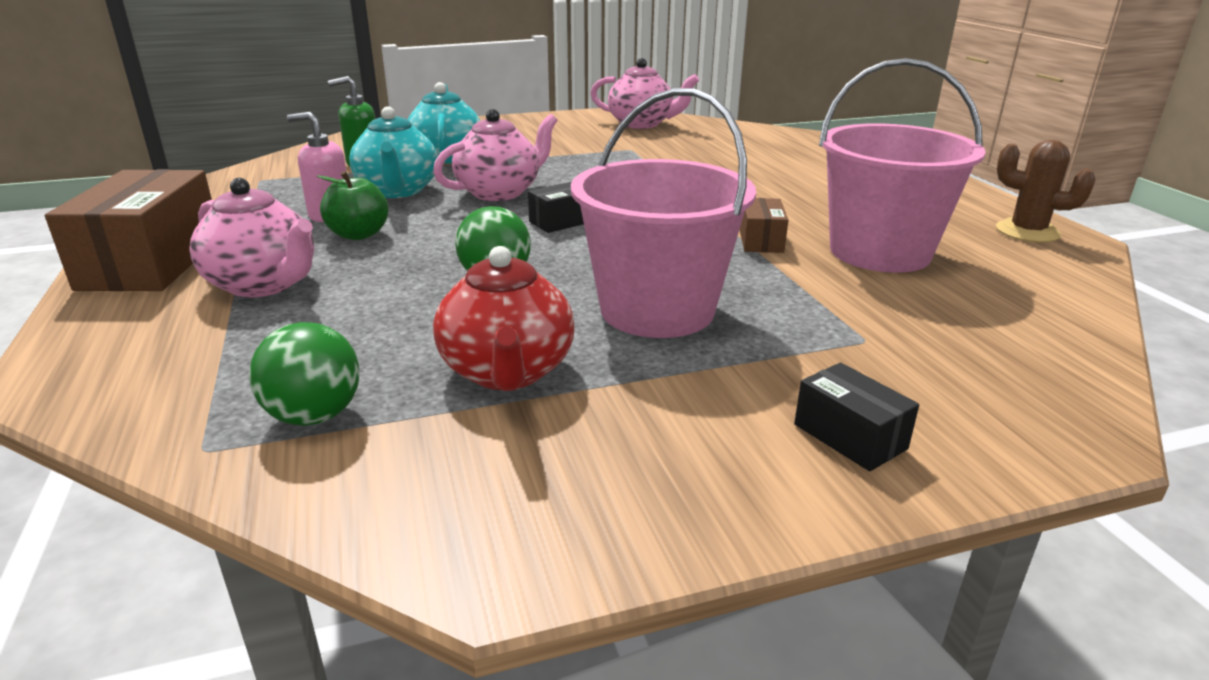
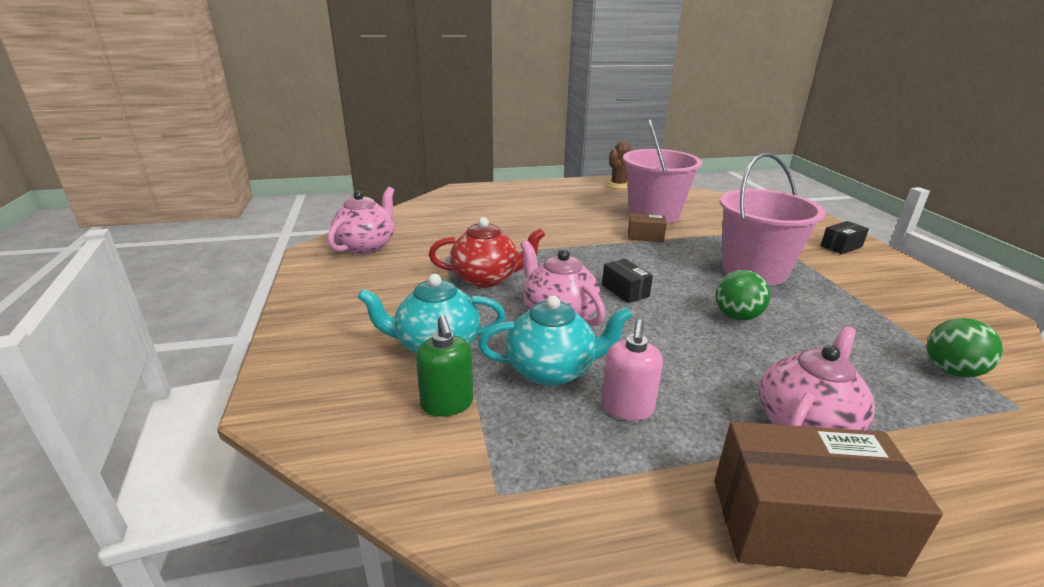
camera: 85 degrees left, 0 degrees up
green apple [317,171,388,240] -> none
red teapot [433,246,574,391] -> red teapot moved to [429,217,545,288]

